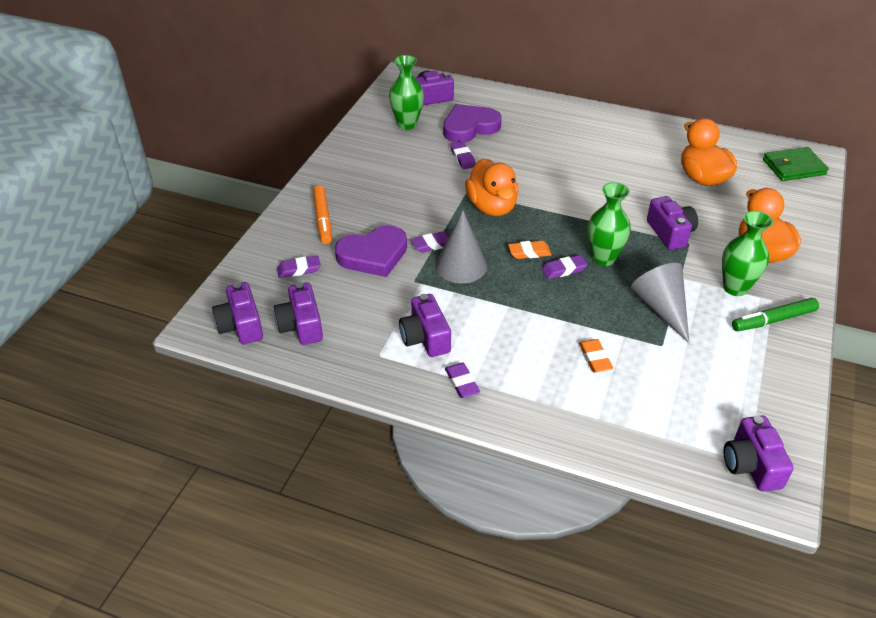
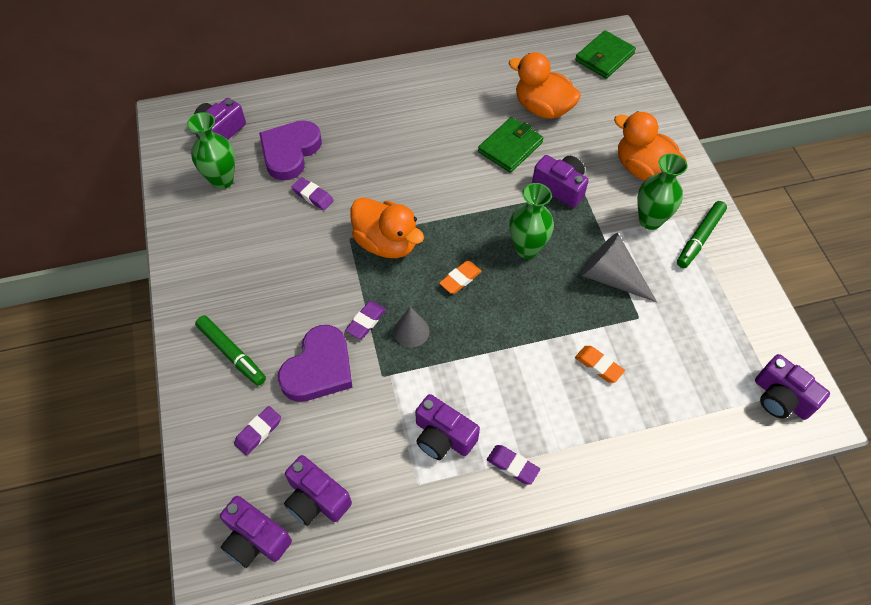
camera: 35 degrees left, 15 degrees up
orange marker [313,185,332,244] -> green marker [195,315,266,386]
grey cone [435,210,487,283] -> grey cone [394,307,430,347], size x0.63
purple eraser [542,255,587,279] -> none
none -> green wallet [478,117,544,173]

